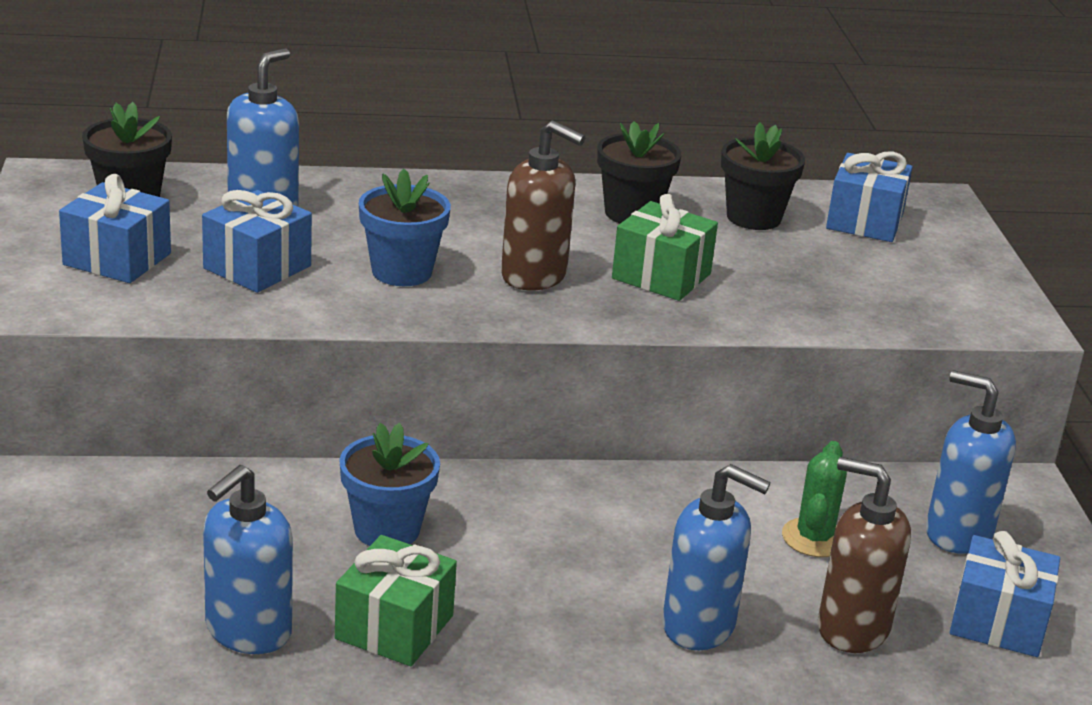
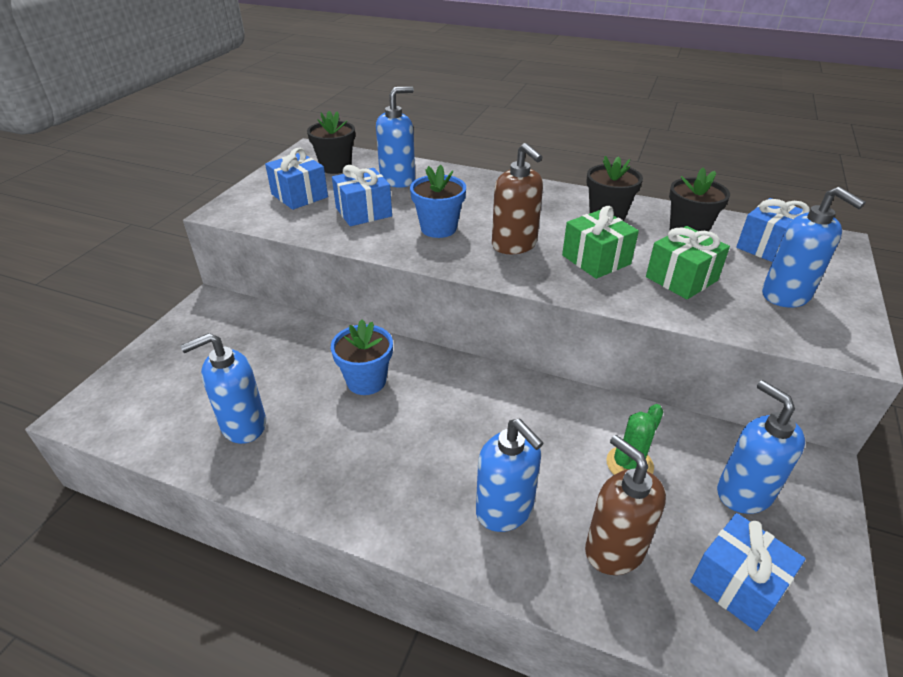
camera: 30 degrees right, 10 degrees up
green gift [335,535,457,666] -> green gift moved to [646,226,730,299]
none -> blue soap dispenser [762,187,866,308]

